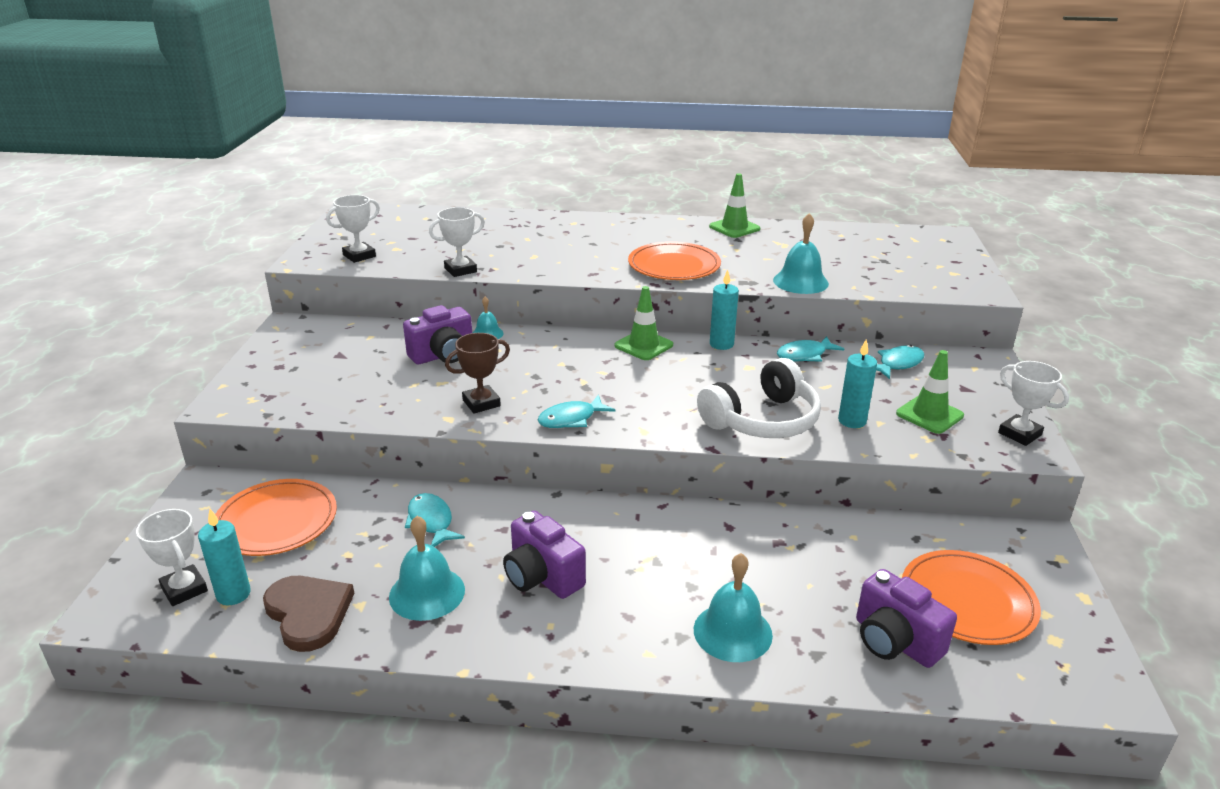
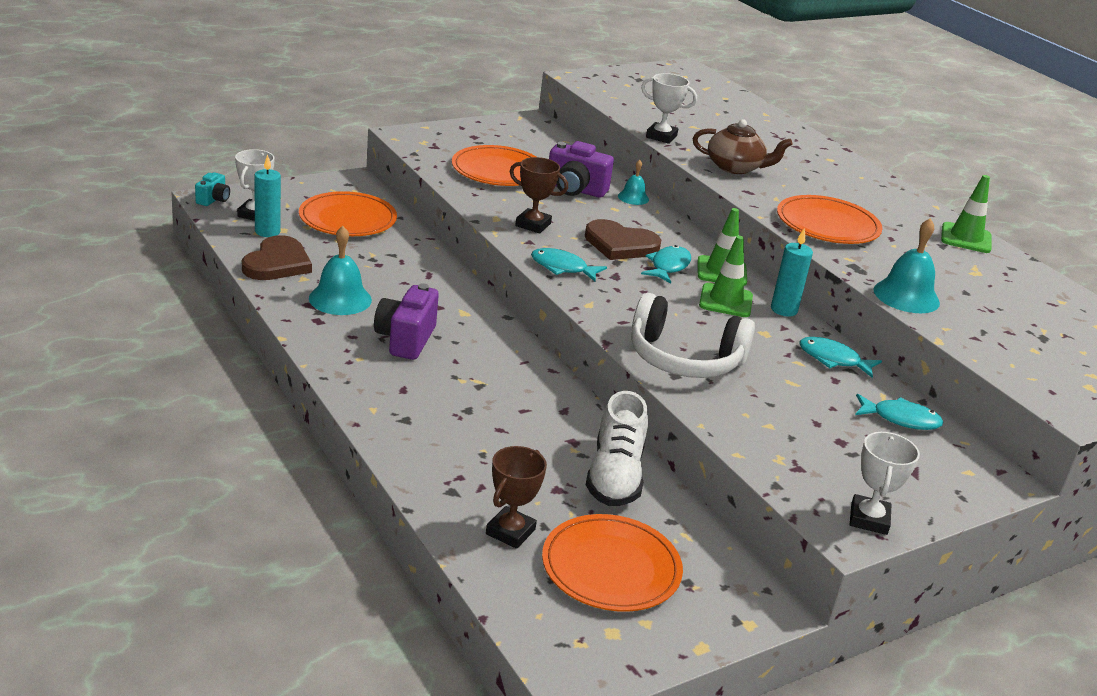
camera: 50 degrees right, 0 degrees up
white trophy [326,195,380,263] -> none
turquoise fish [405,493,465,547] -> turquoise fish moved to [641,245,691,284]
turquoise bell [694,553,773,662] -> none
turquoise candle [838,339,877,428] -> none
purple camera [856,569,957,668] -> brown trophy [486,446,547,549]
green traffic cone [896,350,964,434] -> green traffic cone moved to [699,236,753,317]
none -> turquoise camera [195,172,230,206]
none -> orange plate [452,145,536,186]
none -> brown heart [585,219,661,260]
none -> white shoe [586,391,648,506]
none -> brown teapot [693,119,792,174]

